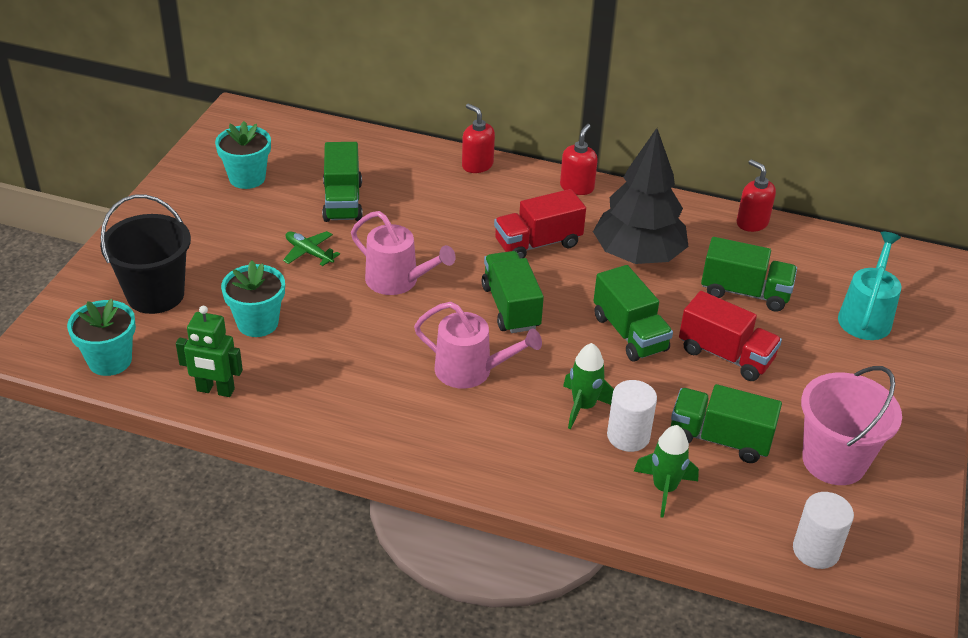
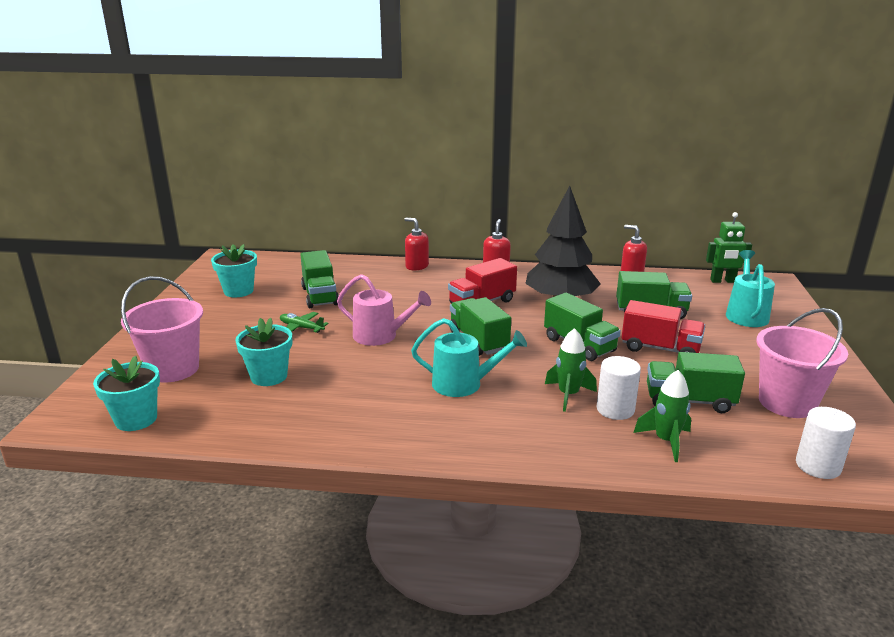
camera: 10 degrees left, 15 degrees down
black bucket [100,194,191,314] -> pink bucket [121,276,203,383]
green robot [176,306,243,397] -> green robot moved to [706,212,752,283]
pink watering can [414,302,542,389] -> turquoise watering can [411,318,527,397]

